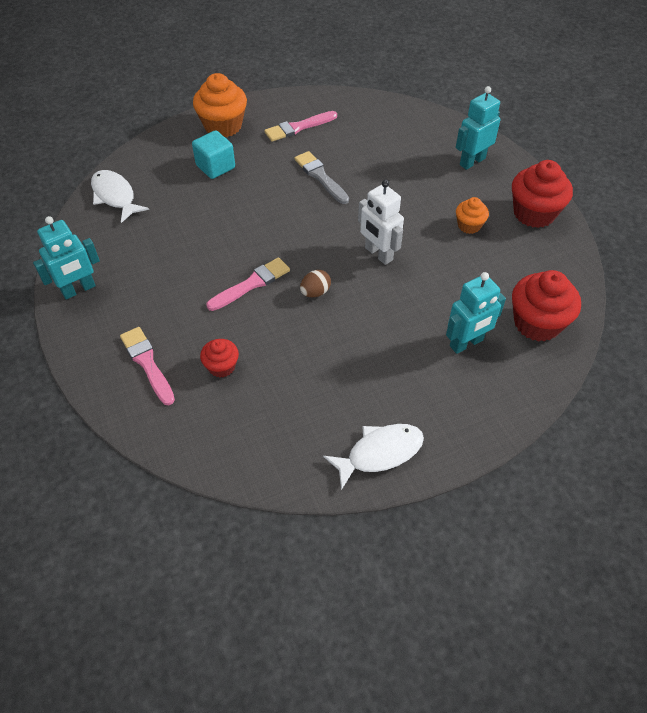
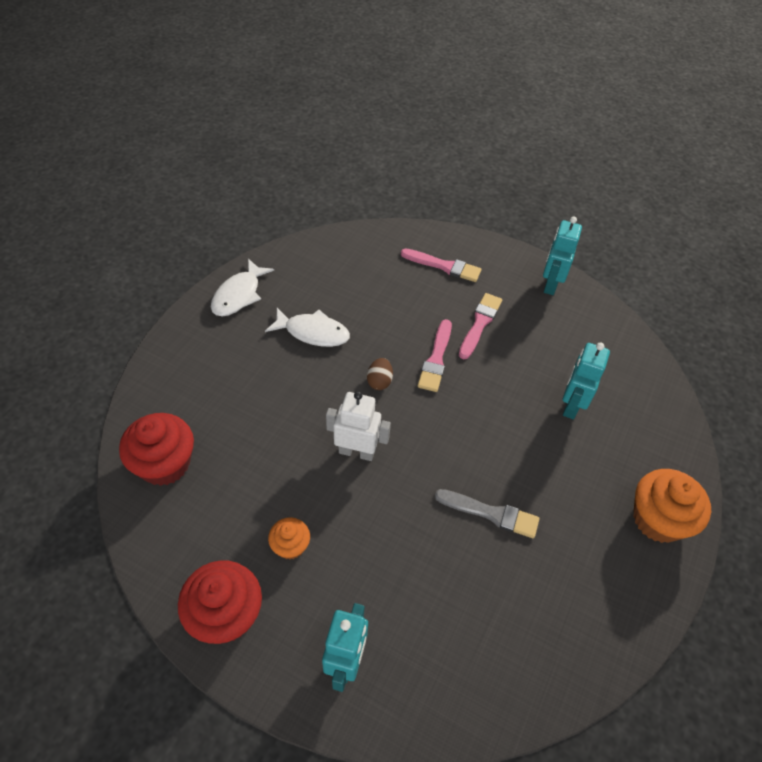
camera: 140 degrees right, 0 degrees up
white fish [91,170,149,223] -> white fish moved to [265,308,350,347]
turquoise cube [192,130,235,179] -> none
red cupcake [200,339,239,378] -> none
pink brush [264,111,337,142] -> pink brush moved to [459,293,502,359]
turquoise robot [446,272,506,354] -> turquoise robot moved to [563,342,610,419]

